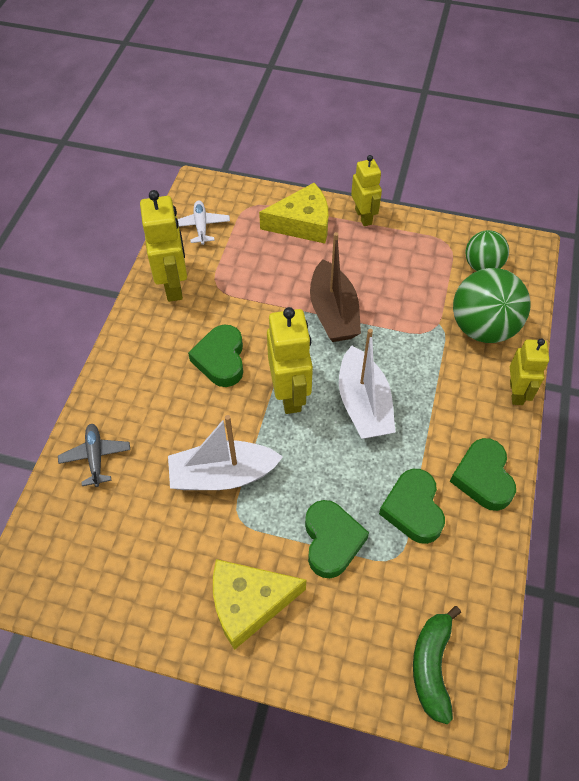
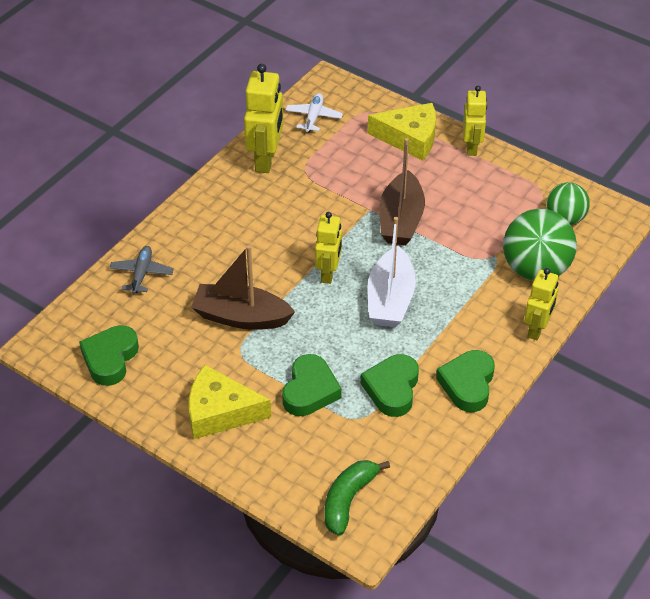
camera: 20 degrees right, 10 degrees down
white boat [168,415,283,490] -> brown boat [191,245,295,330]
green heart [188,324,243,387] -> green heart moved to [79,325,139,386]
yellow robot [267,307,313,414] -> yellow robot [315,212,342,284], size x0.66

